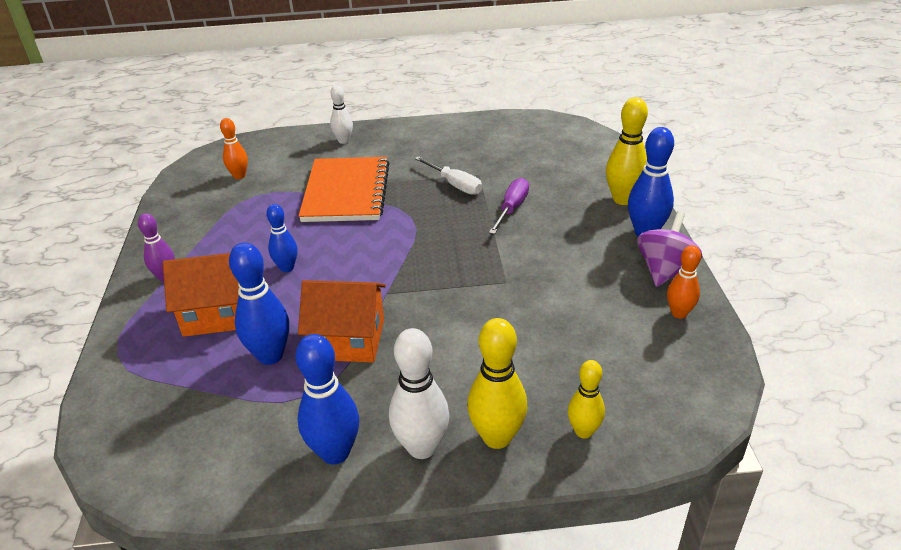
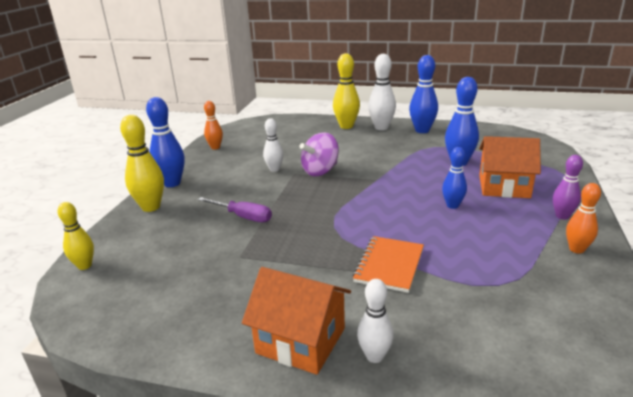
camera: 160 degrees left, 10 degrees down
orange bowling pin [220,118,248,179] -> orange bowling pin moved to [566,183,601,254]
orange house [298,280,386,363] -> orange house moved to [242,267,351,375]
orange notebook [299,157,390,222] -> orange notebook [353,236,424,293], size x0.62
white screwdriver [415,156,482,195] -> none
purple screwdriver [489,178,529,234] -> purple screwdriver turned 105 degrees counterclockwise [198,197,272,222]
yellow bowling pin [568,360,605,438] -> yellow bowling pin moved to [58,202,94,270]
purple spinning top [637,211,703,287] -> purple spinning top moved to [299,132,339,176]
none -> white bowling pin [263,118,283,172]

